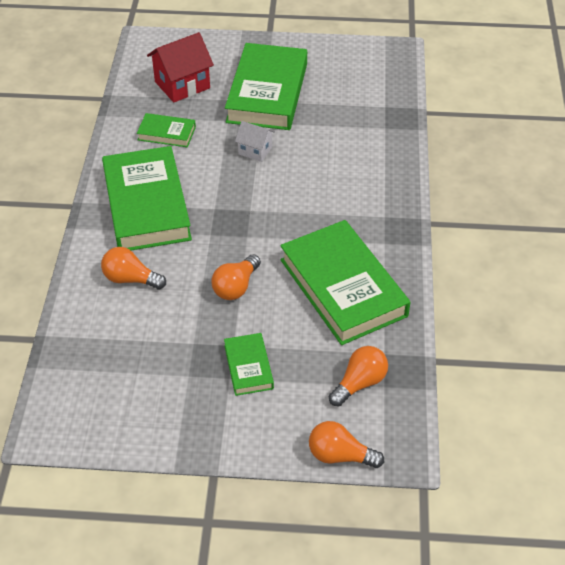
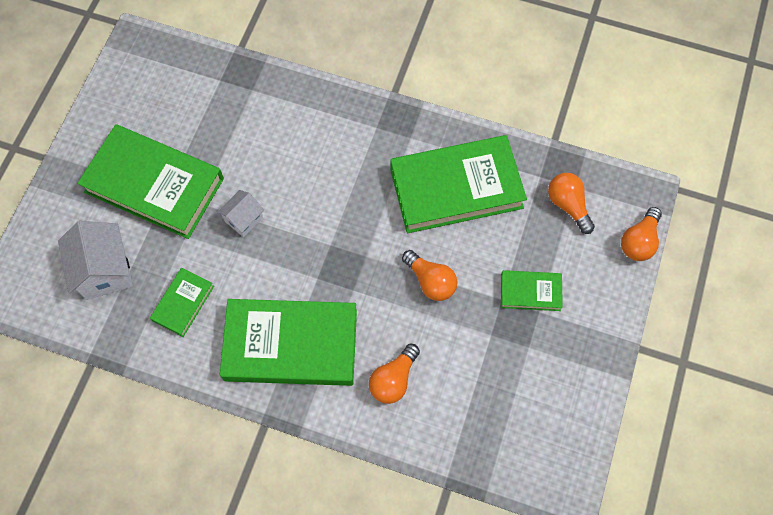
camera: 75 degrees left, 20 degrees up
red house [147,32,214,103] -> white house [58,221,133,300]

